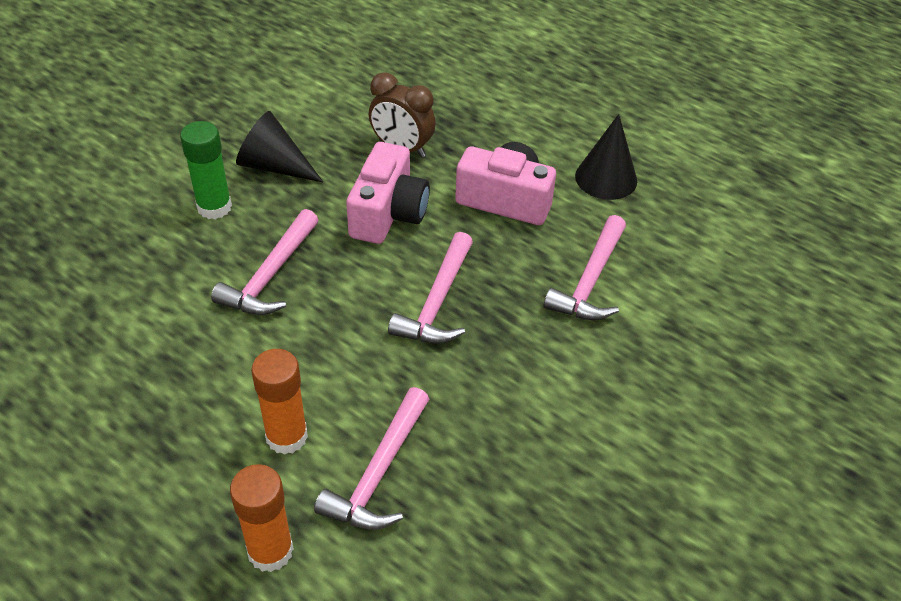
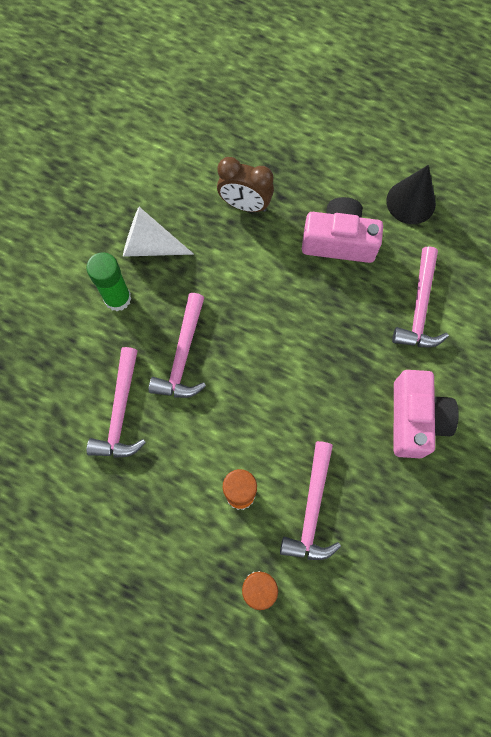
camera: 10 degrees left, 25 degrees up
black cone [236,111,323,182] -> white cone [123,207,194,257]
pink camera [346,142,430,244] -> pink camera moved to [394,370,459,458]
pink hammer [388,232,473,344] -> pink hammer moved to [87,347,146,458]

